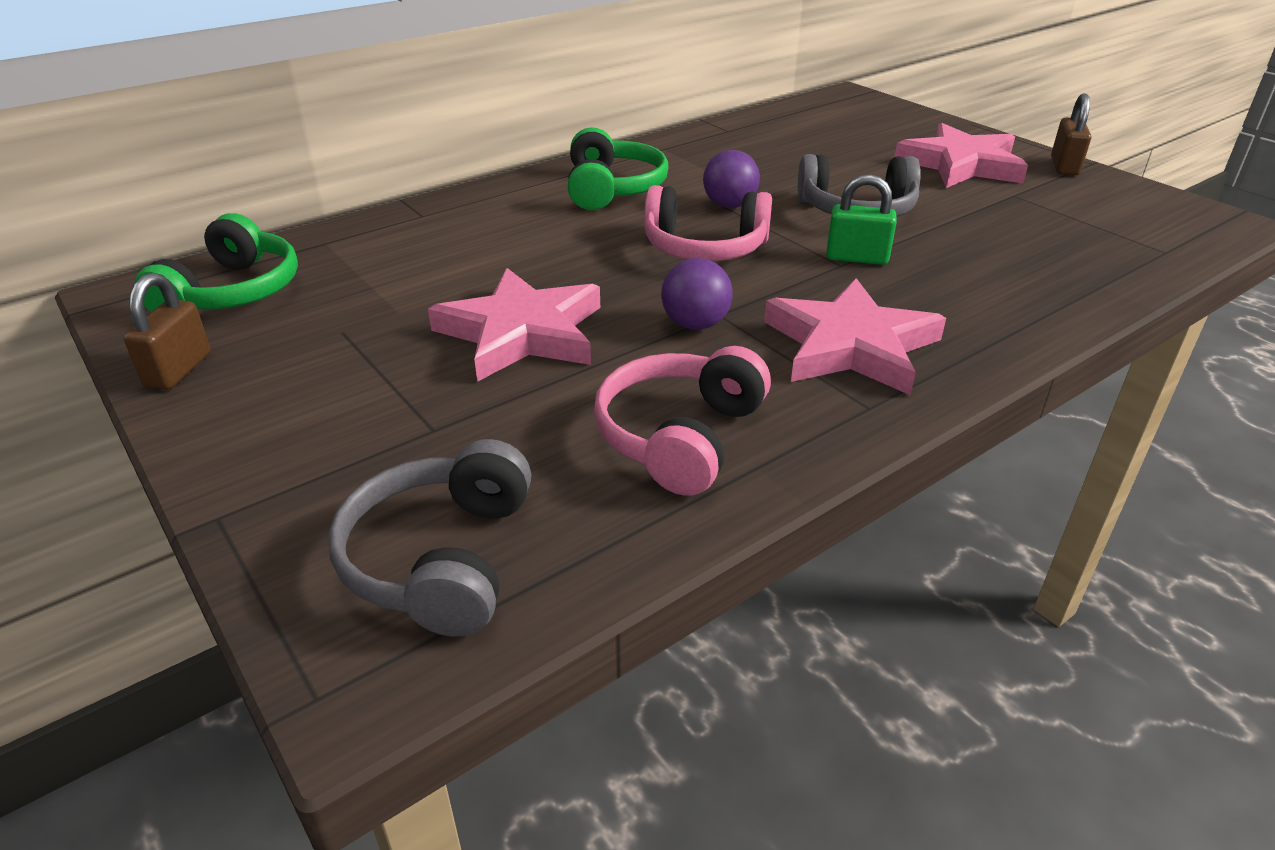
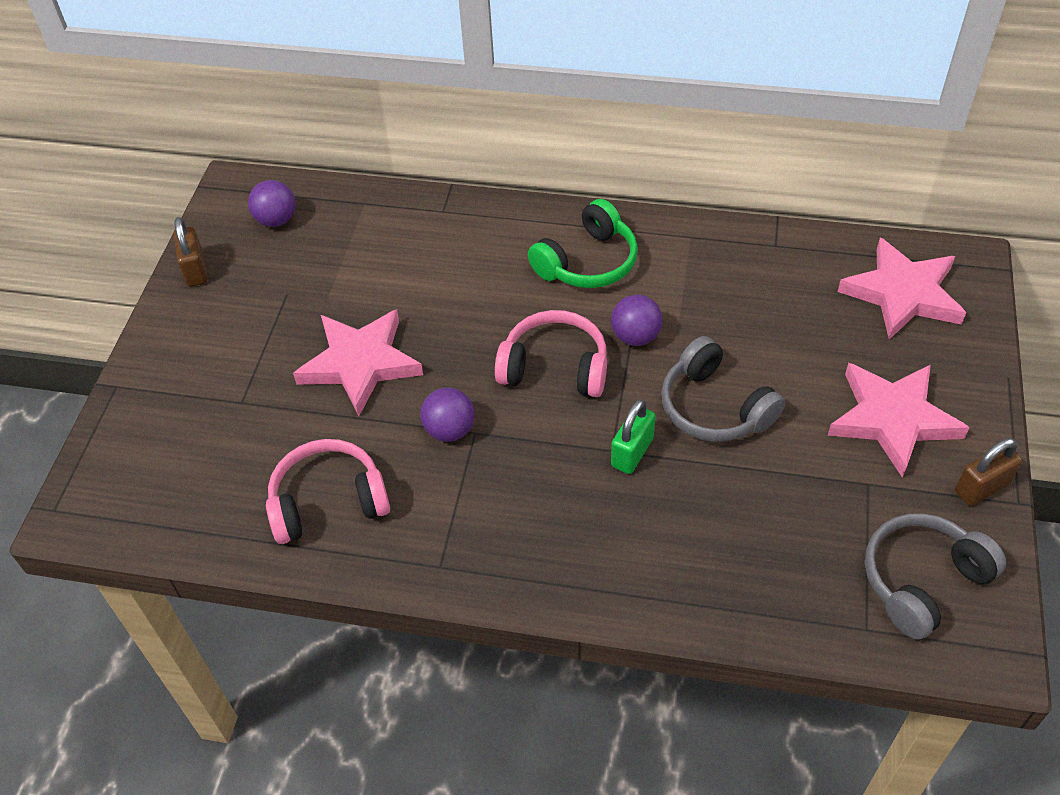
camera: 50 degrees right, 15 degrees up
brown padlock [123,273,211,390] -> brown padlock turned 75 degrees counterclockwise [174,217,207,287]
green headphones [134,213,298,312] -> purple ball [248,180,295,227]
grey headphones [328,439,531,637] -> grey headphones moved to [865,513,1006,640]
pink headphones [644,185,772,261] -> pink headphones turned 135 degrees clockwise [495,310,607,397]
pink star [764,278,946,395] -> pink star moved to [838,238,966,340]
green padlock [826,174,897,265] -> green padlock turned 60 degrees clockwise [611,399,656,474]

